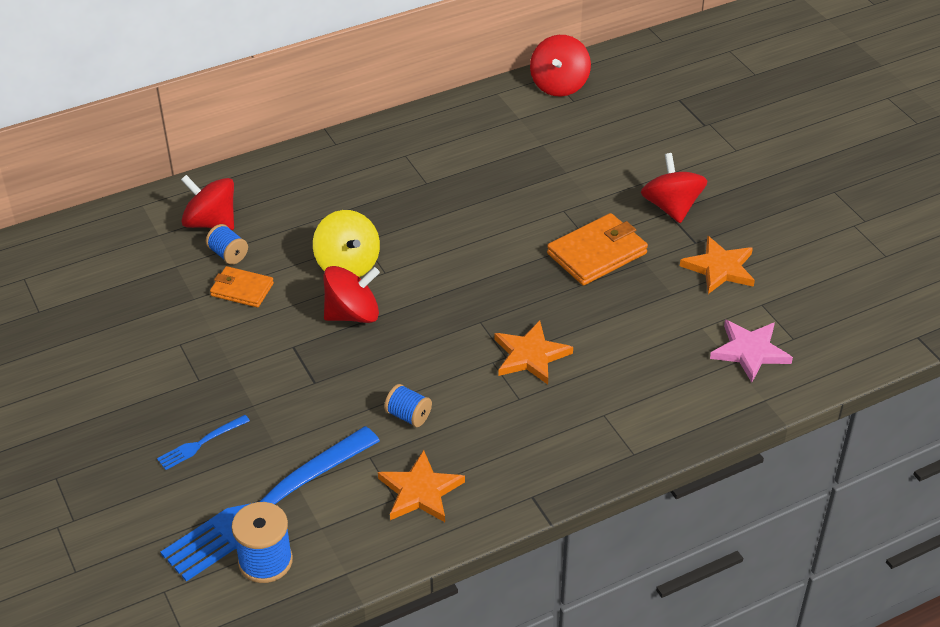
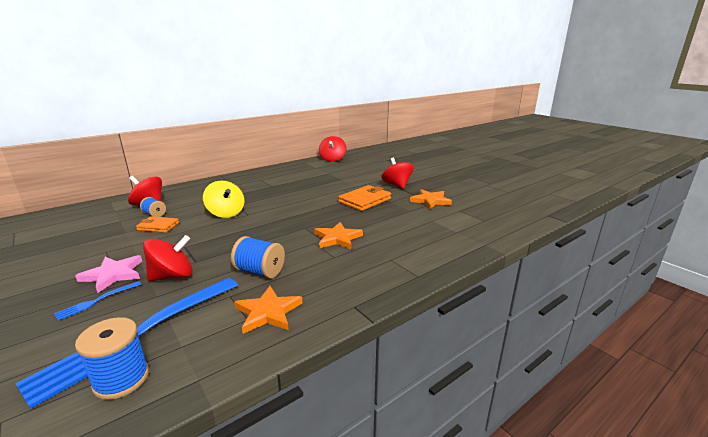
camera: 10 degrees left, 20 degrees down
red spinning top [323,266,380,323] -> red spinning top moved to [143,235,193,281]
blue spool [384,384,432,427] -> blue spool [231,236,285,278], size x1.57
pink star [710,320,793,383] -> pink star moved to [75,255,142,293]

